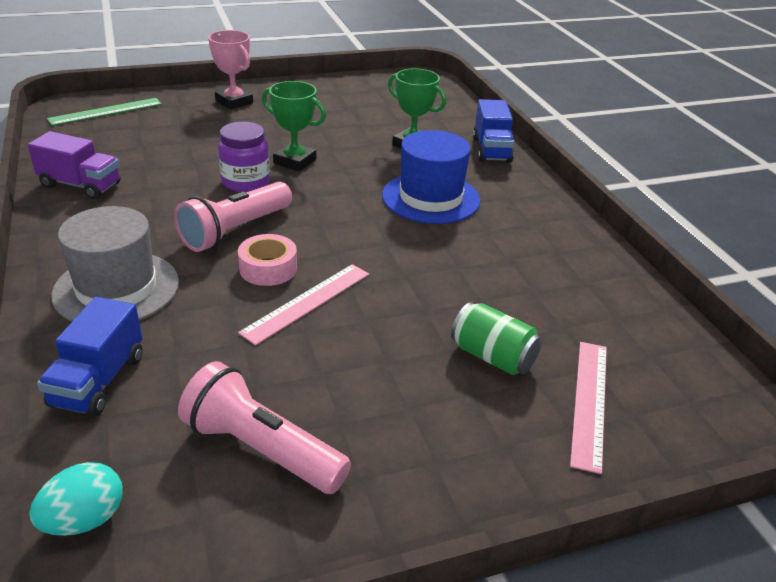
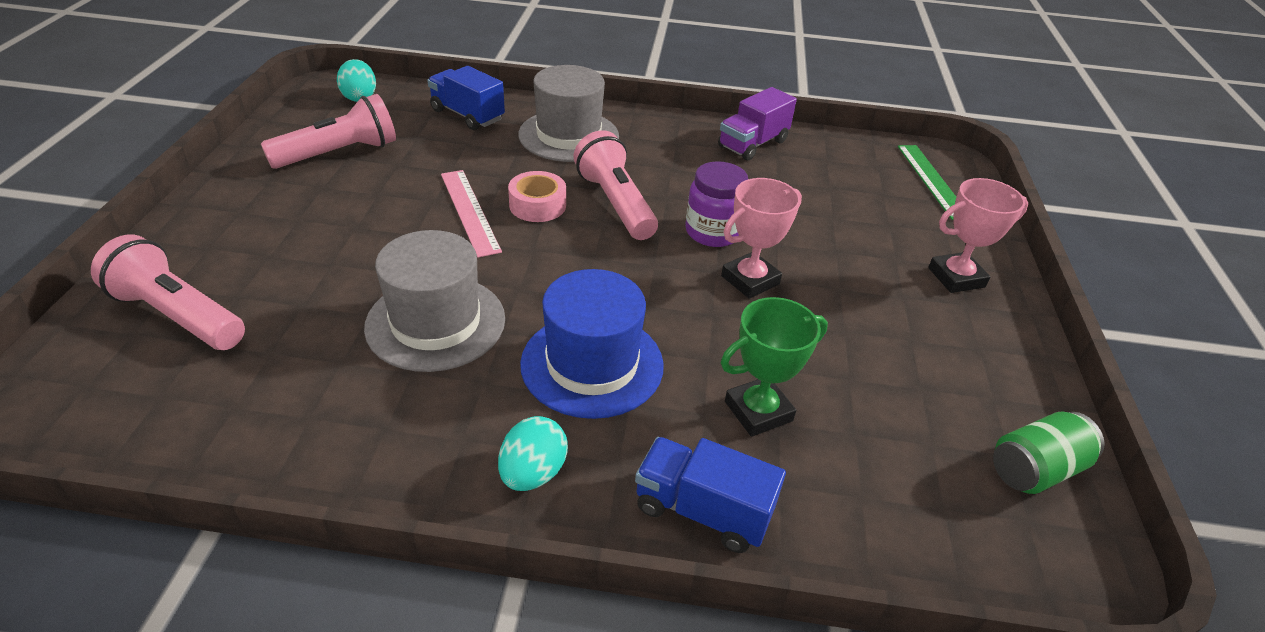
camera: 115 degrees right, 5 degrees up
green trophy [262,81,326,171] -> pink trophy [721,178,802,299]
green can [451,302,542,375] -> green can moved to [993,411,1105,494]
pink ruler [570,342,607,474] -> pink flashlight [91,235,245,350]
none -> grey hat [364,230,505,372]
none -> turquoise egg [498,416,568,491]

